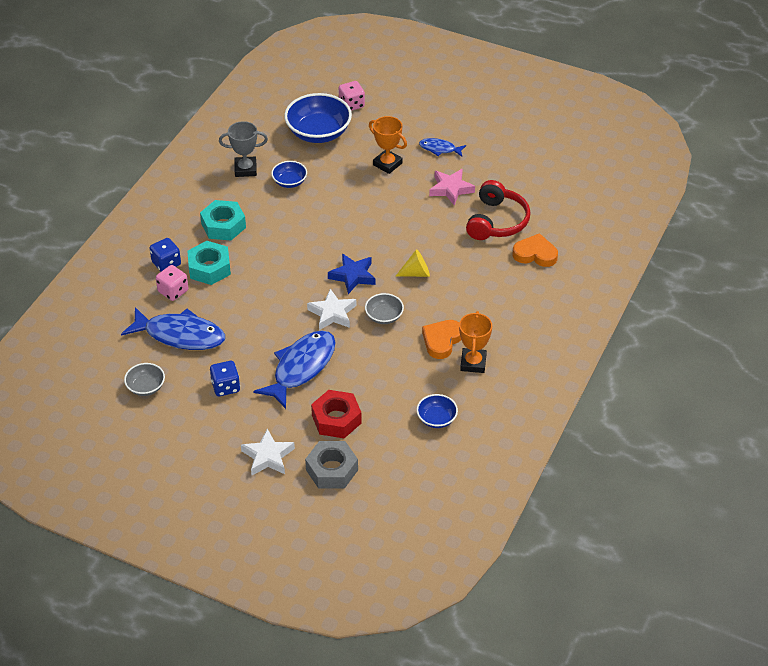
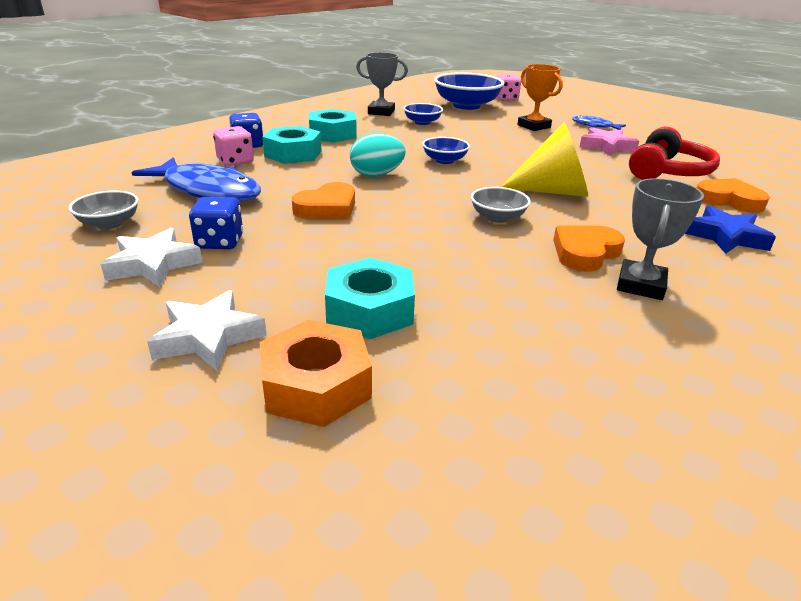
camera: 15 degrees right, 15 degrees down
blue fish [253,330,336,409] -> none
grey nut [305,441,358,488] -> orange nut [260,320,372,427]
white star [307,289,356,330] -> white star moved to [101,228,203,287]
red nut [311,390,362,438] -> turquoise nut [325,258,415,339]
blue star [328,254,375,294] -> blue star moved to [685,206,776,254]
yellow cone [396,249,430,277] -> yellow cone [501,122,588,197], size x1.79
blue bowl [417,394,458,428] -> blue bowl moved to [422,137,470,164]
orange trophy [459,311,492,373] -> grey trophy [617,178,704,300]
none -> orange heart [292,182,355,219]
none -> turquoise egg [350,133,406,177]

